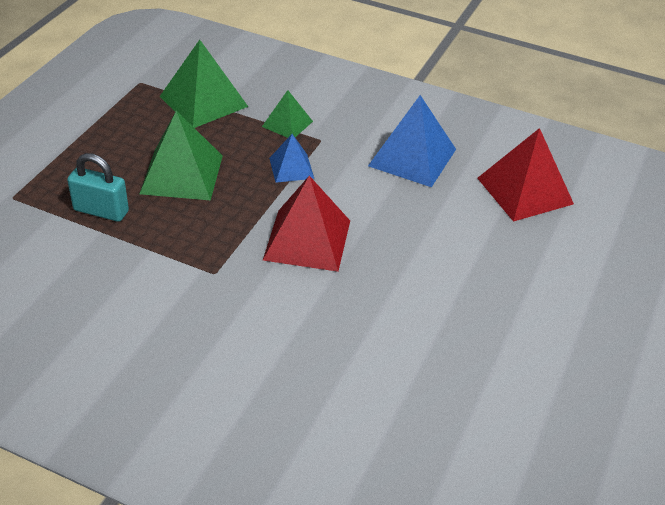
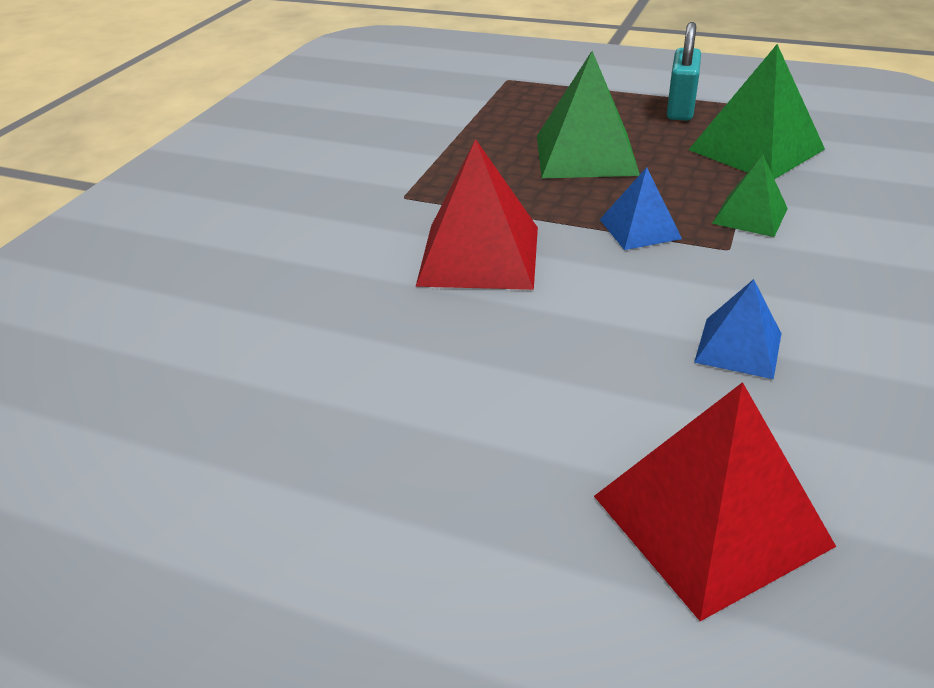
camera: 90 degrees right, 5 degrees down
turquoise padlock [67,153,129,222] -> turquoise padlock moved to [667,22,701,121]
blue pyramid [368,95,456,187] -> blue pyramid [694,279,782,379], size x0.56

